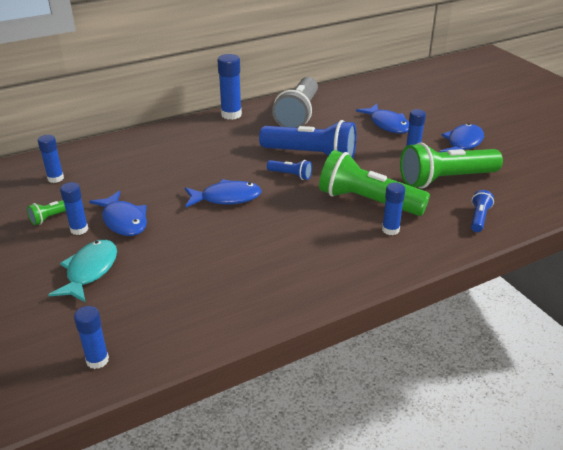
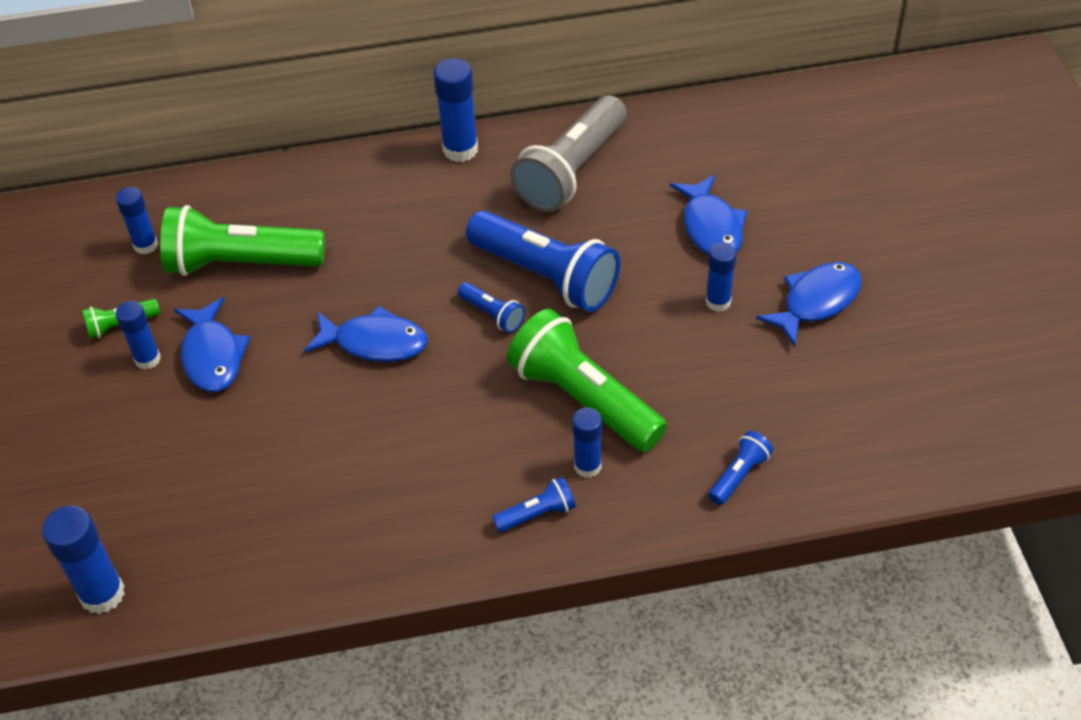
camera: 20 degrees right, 15 degrees up
turquoise fish [48,240,117,303] -> none
blue glue stick [74,306,109,369] -> blue glue stick [42,505,125,614], size x1.53
green flashlight [400,142,503,188] -> green flashlight moved to [160,205,325,276]
none -> blue flashlight [492,477,576,532]

